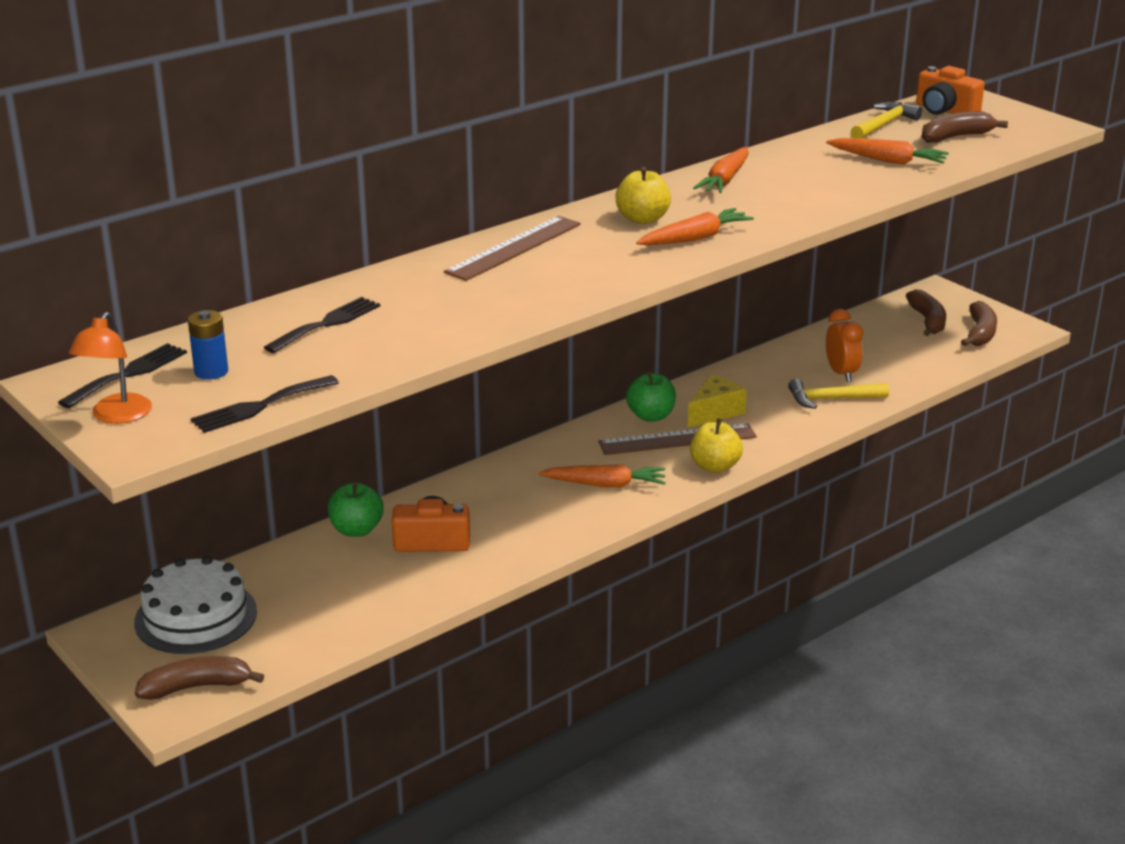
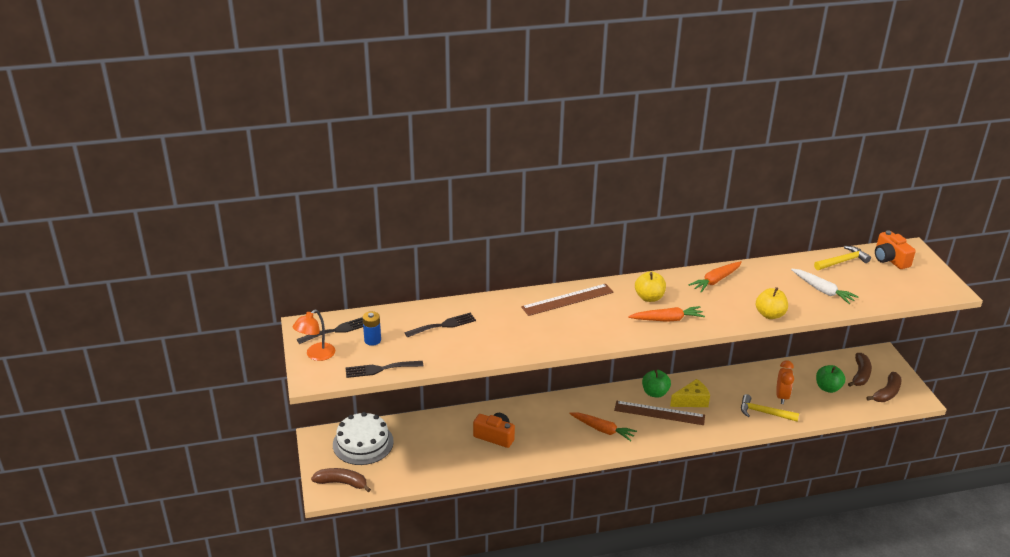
camera: 25 degrees right, 5 degrees up
green apple [327,482,384,537] -> green apple moved to [816,365,845,393]
yellow apple [690,418,743,473] -> yellow apple moved to [756,287,788,319]
orange carrot [826,138,949,164] -> white carrot [791,269,858,304]
brown banana [922,111,1008,143] -> none

